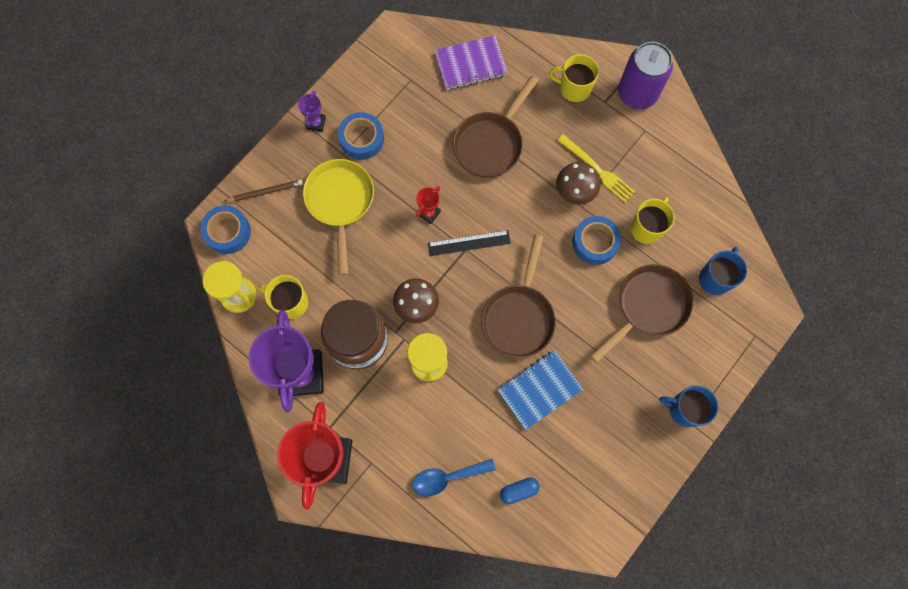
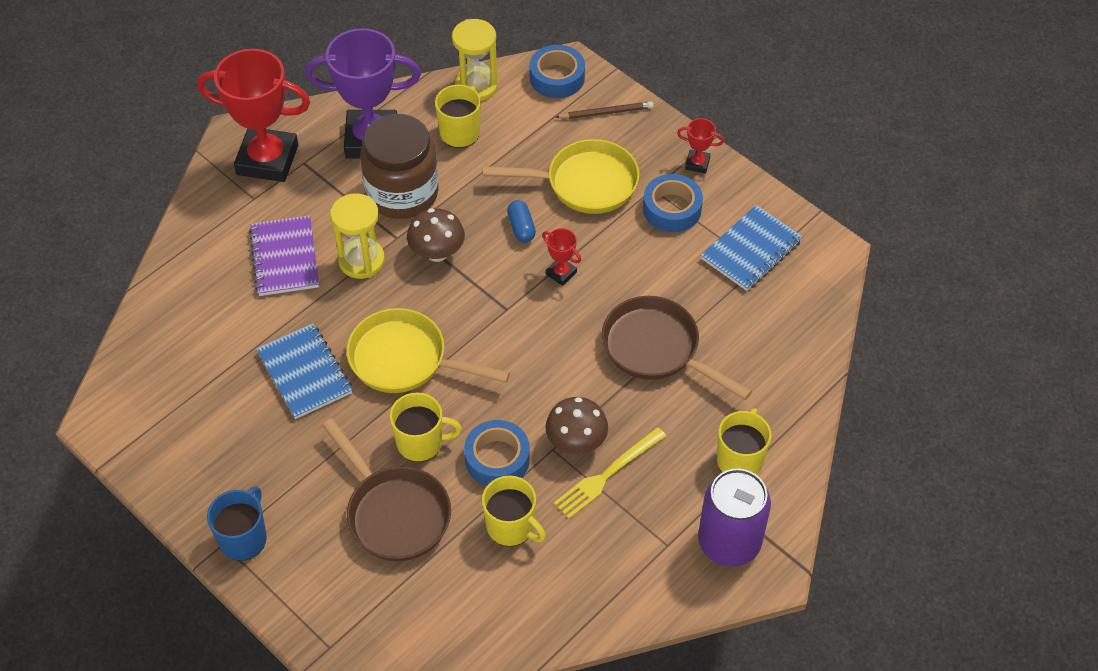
camera: 95 degrees right, 20 degrees down
brown pencil [225,180,303,202] -> brown pencil turned 90 degrees counterclockwise [555,101,653,119]
purple trophy [298,91,326,132] -> red trophy [677,118,724,173]
blue spoon [412,459,495,497] -> none
black ruler [428,230,511,256] -> none
purple notebook [434,35,508,90] -> purple notebook moved to [249,215,319,296]
brown pan [482,234,556,358] -> yellow pan [346,308,510,393]
blue capsule [500,477,540,505] -> blue capsule moved to [507,200,536,243]
blue mug [699,247,747,295] -> none
none -> yellow mug [390,393,462,462]
none -> blue notebook [701,205,803,291]

